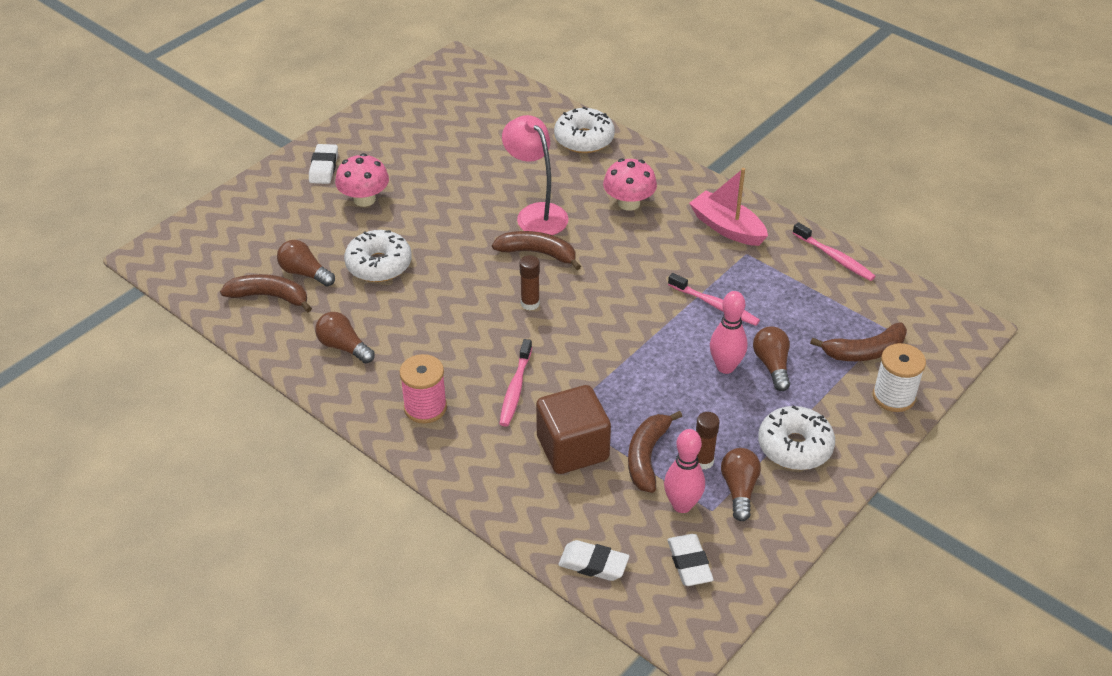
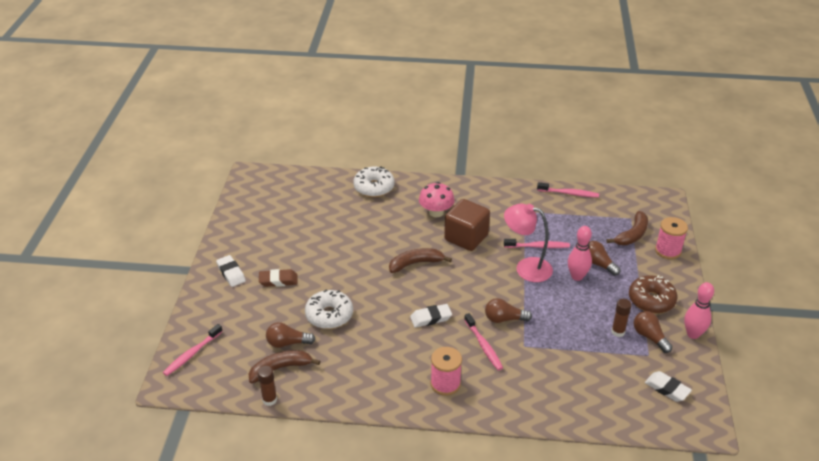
camera: 35 degrees left, 5 degrees down
brown light bulb [315,312,375,363] -> brown light bulb moved to [485,298,532,323]
pink mushroom [335,153,389,207] -> brown eraser [259,269,298,287]
pink lamp [502,115,568,235] -> pink lamp moved to [504,203,553,282]
brown glue stick [520,255,540,310] -> brown glue stick moved to [258,366,277,406]
brown cube [536,385,611,474] -> brown cube moved to [444,199,490,251]
white eraser [558,540,629,581] -> white eraser moved to [410,304,452,328]
brown banana [628,411,682,493] -> none
pink bowling pin [664,429,705,513] -> pink bowling pin moved to [684,282,714,339]
pink boat [689,168,768,246] -> none
white donut [758,405,835,470] -> brown donut [629,275,678,313]
white spool [873,343,926,412] -> pink spool [655,217,688,259]
none -> pink toothbrush [163,324,223,376]

